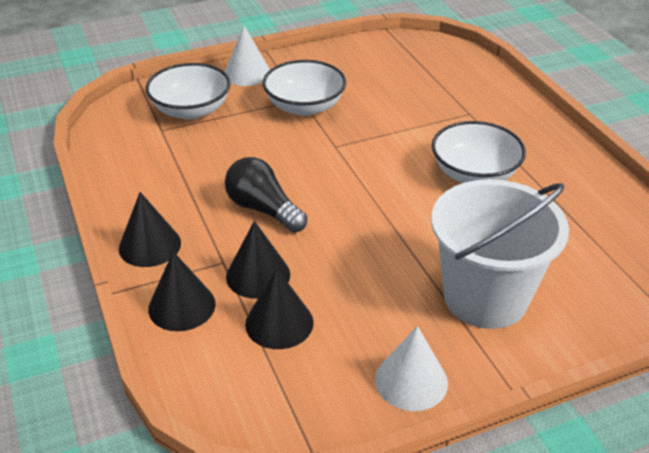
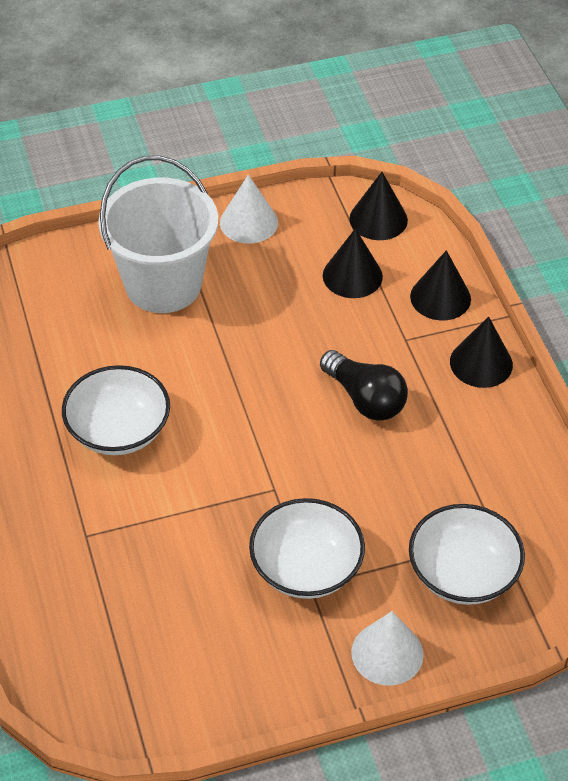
camera: 175 degrees left, 10 degrees up
black cone [226,221,290,299] -> black cone moved to [349,172,408,240]

